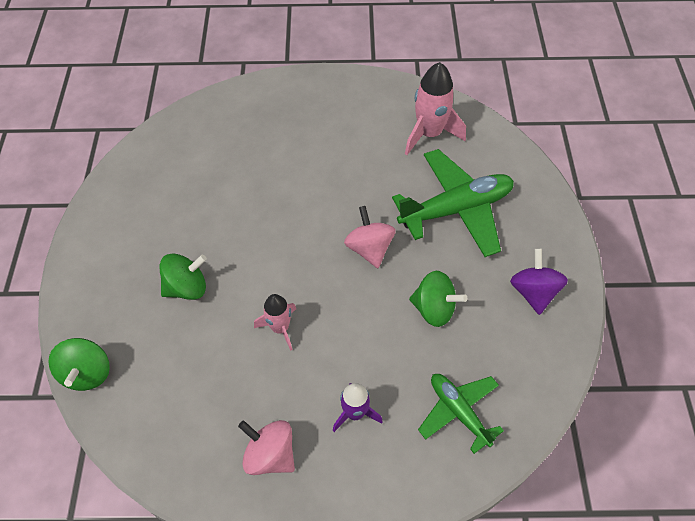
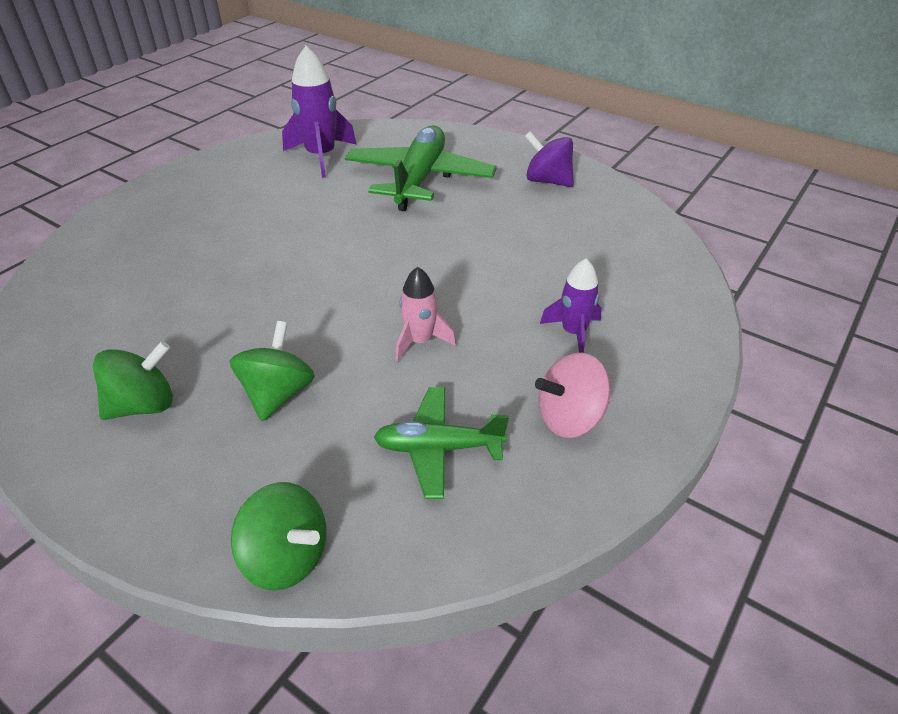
camera: 55 degrees left, 15 degrees down
pink spinning top [344,206,396,268] -> none
pink rocket [405,62,466,155] -> purple rocket [282,46,357,178]
green spinning top [409,271,467,327] -> green spinning top moved to [93,341,173,420]
green plane [418,374,504,454] -> green plane moved to [374,387,509,499]

